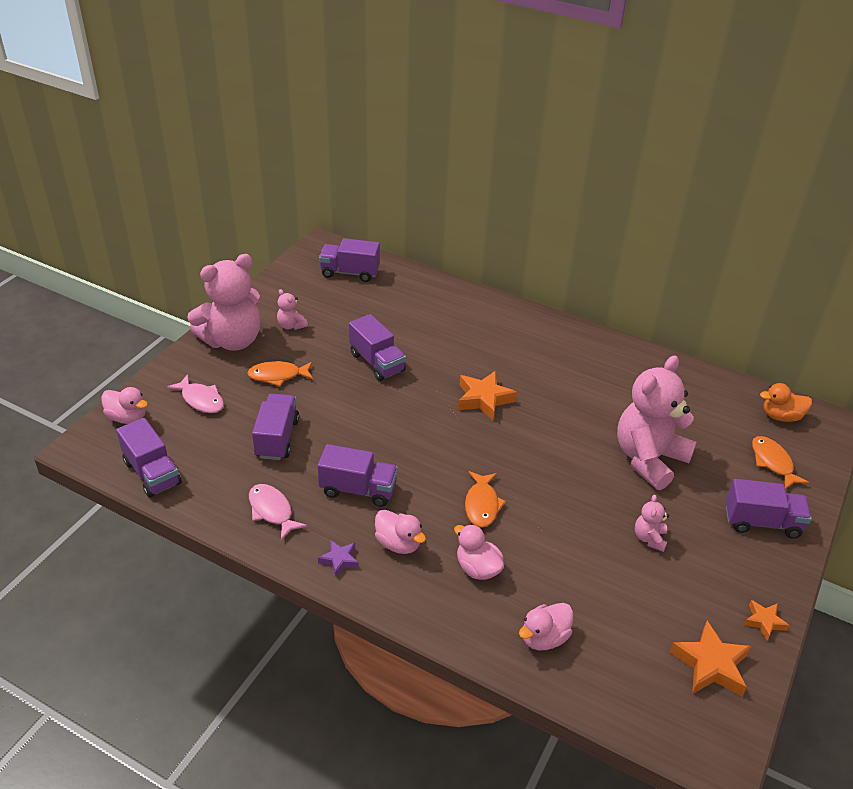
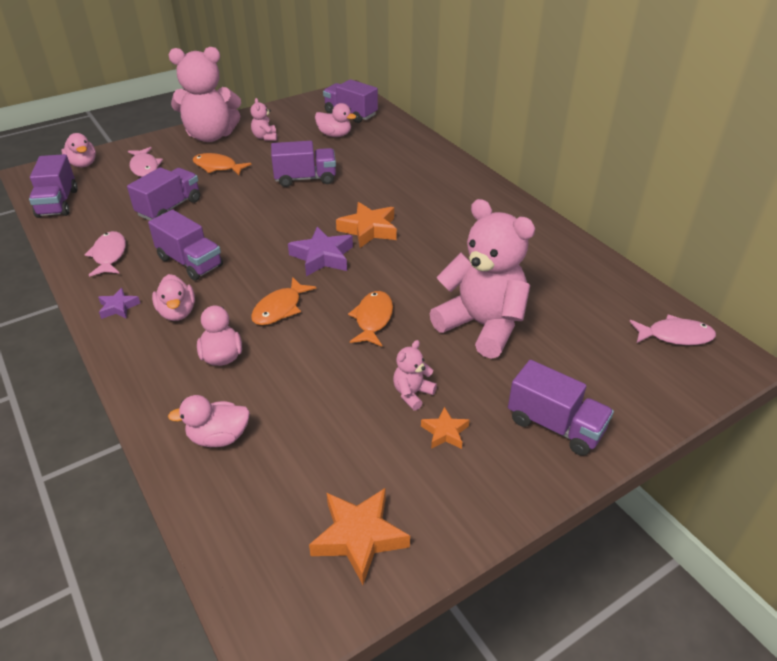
camera: 30 degrees right, 0 degrees up
purple truck [349,314,406,381] -> purple truck turned 90 degrees counterclockwise [271,141,336,187]
pink teddy bear [617,356,697,490] -> pink teddy bear turned 60 degrees clockwise [430,199,535,359]
orange star [744,600,790,641] -> orange star moved to [421,407,470,449]
orange fish [752,436,810,489] -> orange fish moved to [348,291,393,346]
orange duck [760,383,812,422] -> pink fish [629,315,716,345]
none -> purple star [288,227,353,276]
none -> pink duck [315,103,356,137]

